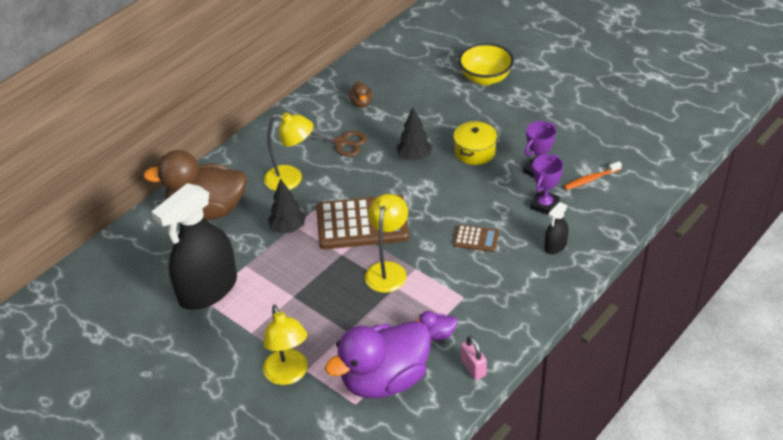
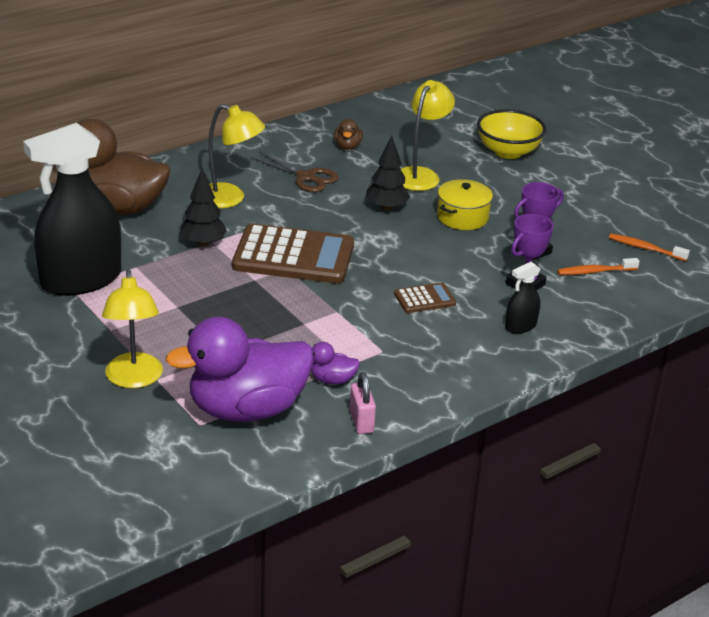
camera: 10 degrees right, 10 degrees down
yellow lamp [365,194,408,293] -> yellow lamp moved to [401,80,455,191]
brown calculator [453,225,499,252] -> brown calculator turned 45 degrees counterclockwise [394,282,456,313]
none -> orange toothbrush [609,234,690,261]

